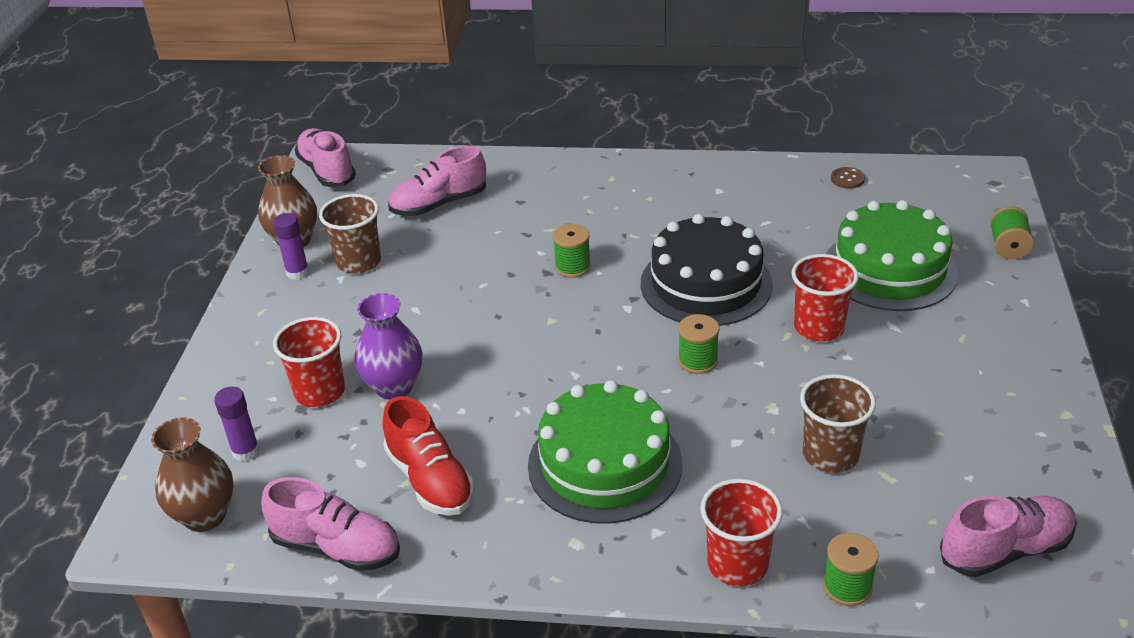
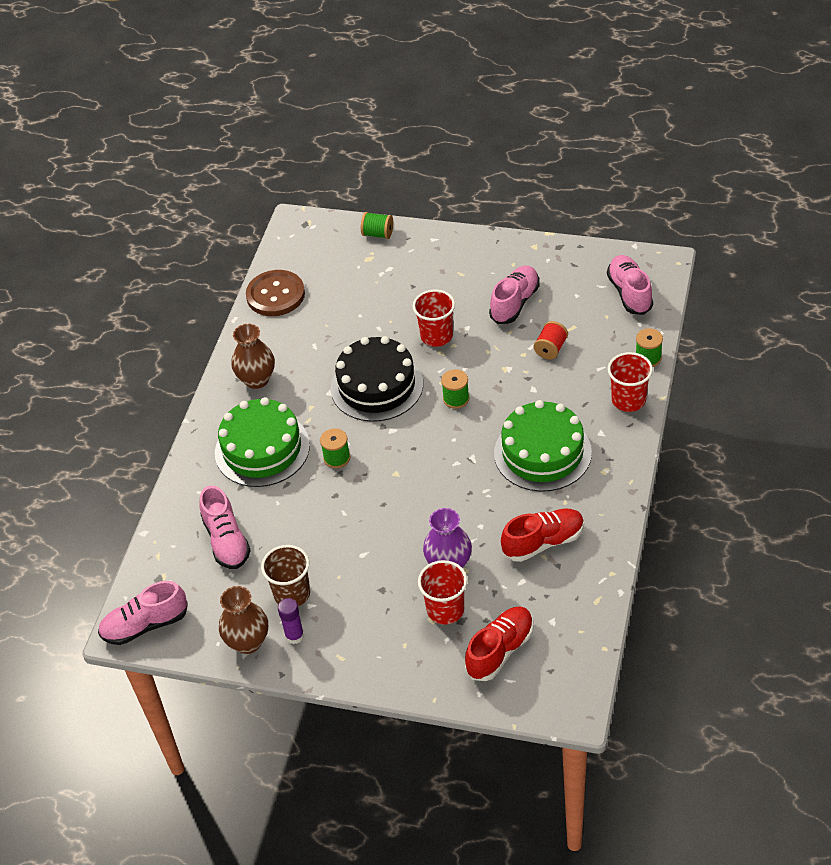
camera: 80 degrees left, 10 degrees up
brown vase [151,417,233,532] -> brown vase moved to [231,324,275,389]
purple glue stick [214,386,259,461] -> red shoe [465,606,534,681]
pink shoe [261,477,400,571] -> pink shoe moved to [489,266,539,324]
brown cup [800,374,876,473] -> red spool [534,321,568,360]
green cake [826,200,958,311] -> green cake moved to [215,397,310,487]
brown button [831,167,865,189] -> brown button [246,270,305,316], size x2.39

